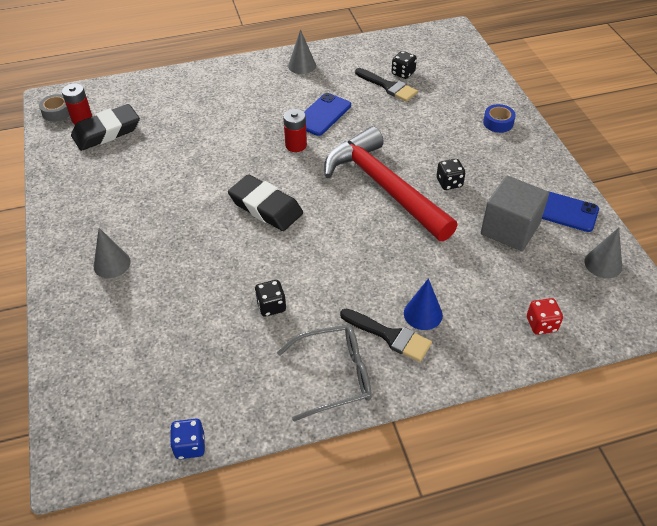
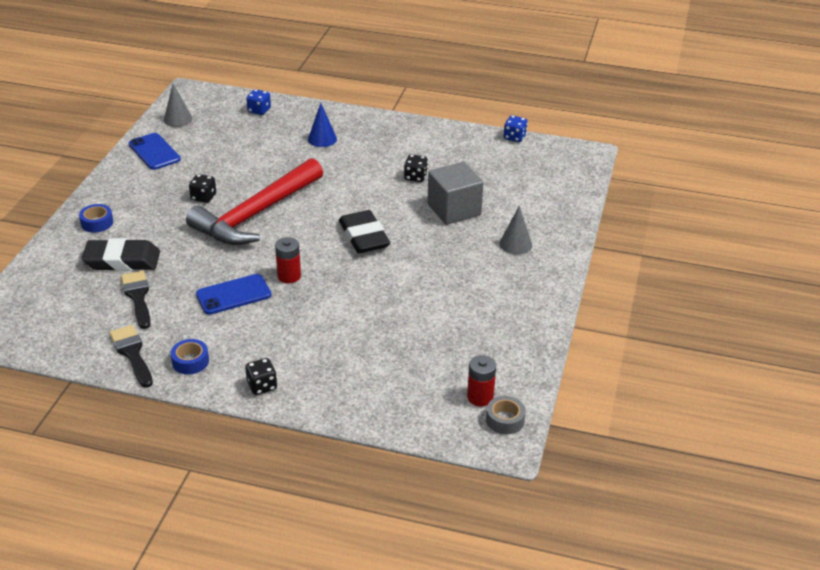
camera: 150 degrees left, 10 degrees down
black eraser [71,104,140,151] -> black eraser moved to [82,238,160,271]
grey glasses [277,325,371,422] -> none
grey cone [288,29,316,74] -> blue tape [171,339,209,374]
red hammer [324,126,458,241] -> red hammer turned 45 degrees clockwise [186,158,323,245]
black brush [340,309,432,362] -> black brush moved to [110,325,153,388]
black dice [392,51,417,79] -> black dice moved to [245,358,277,395]
grey cube [481,176,549,251] -> grey cube moved to [427,162,483,225]
red dice [527,298,563,335] -> blue dice [246,89,271,115]

